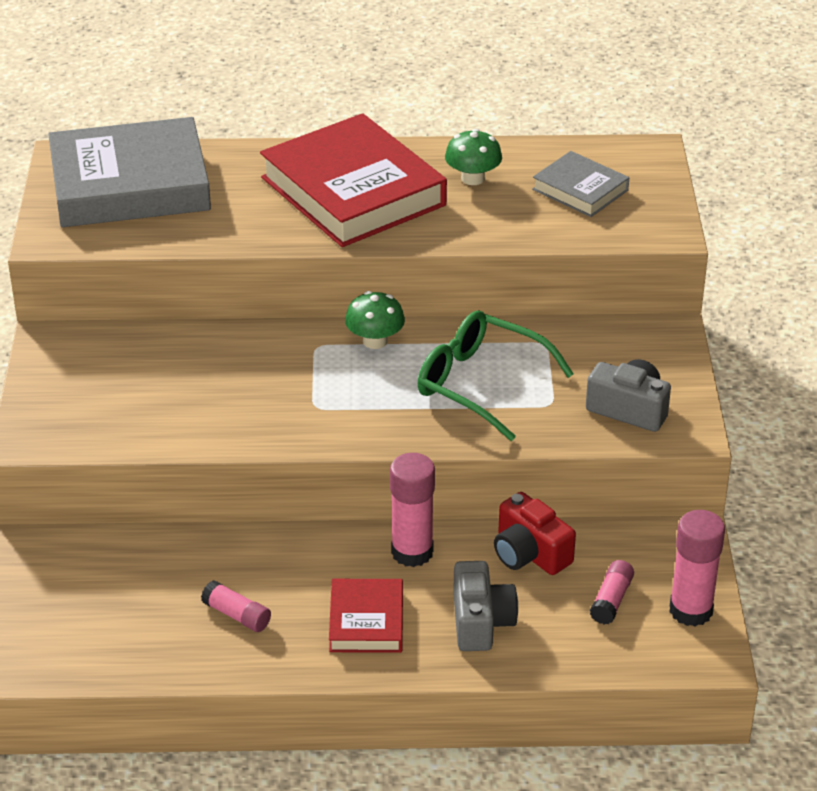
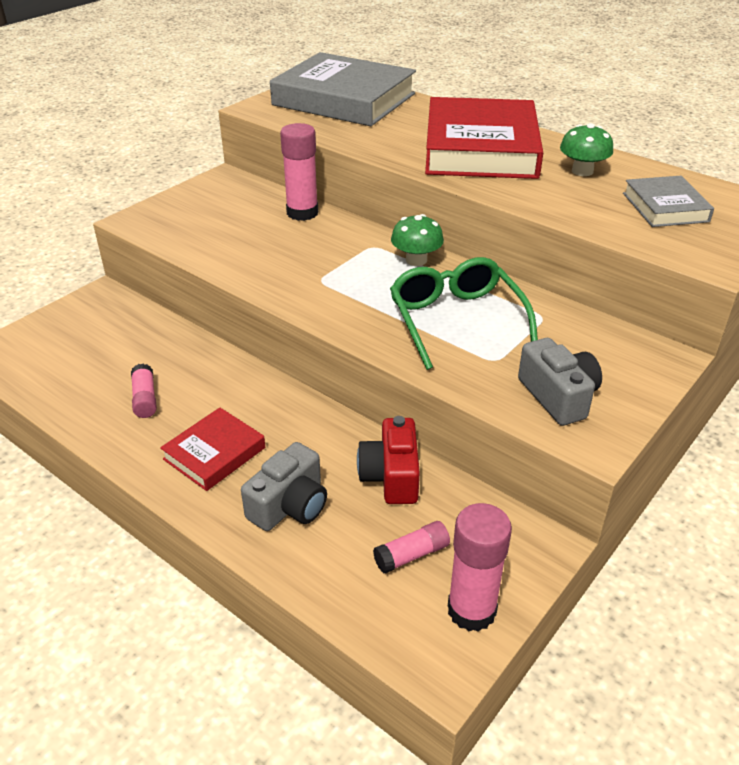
camera: 40 degrees right, 0 degrees up
pink glue stick [390,453,435,567] -> pink glue stick moved to [280,123,318,221]

